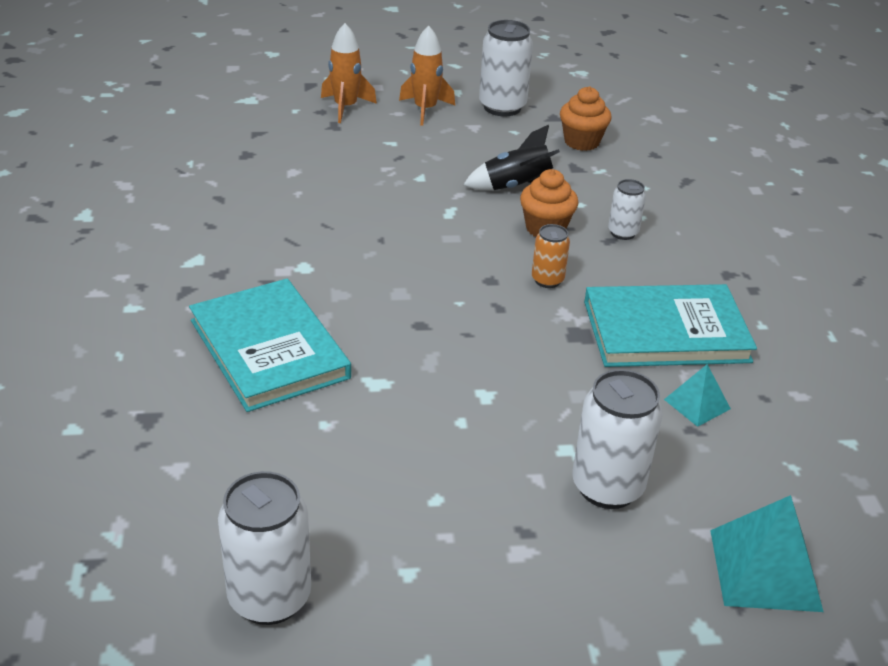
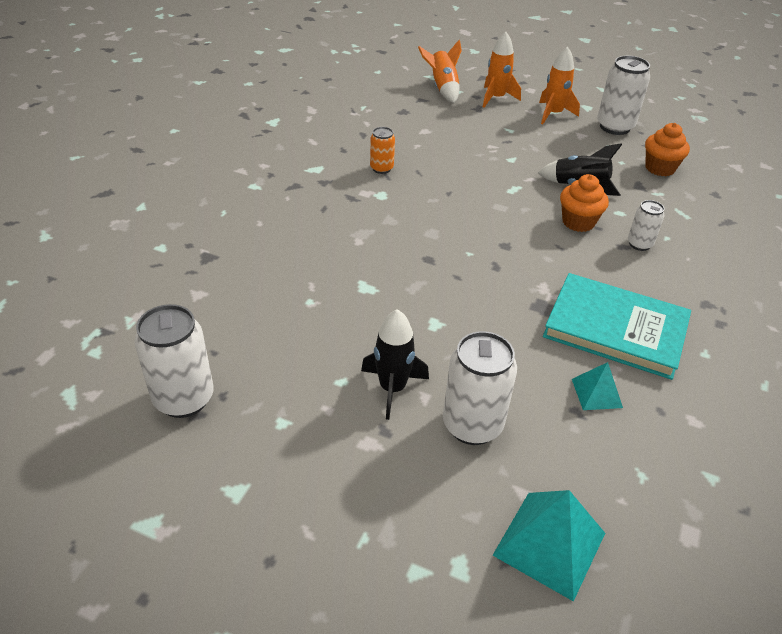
camera: 30 degrees right, 5 degrees up
turquoise book [189,279,351,412] -> none
orange can [532,224,570,288] -> orange can moved to [370,127,395,174]
none -> black rocket [361,309,429,420]
none -> orange rocket [418,40,462,103]

